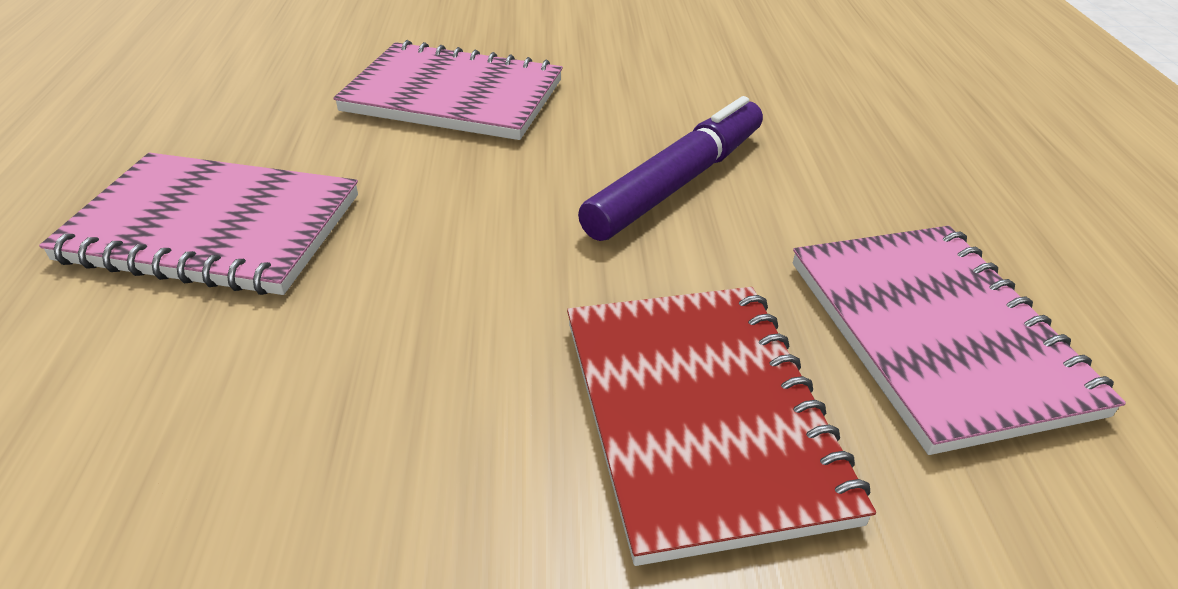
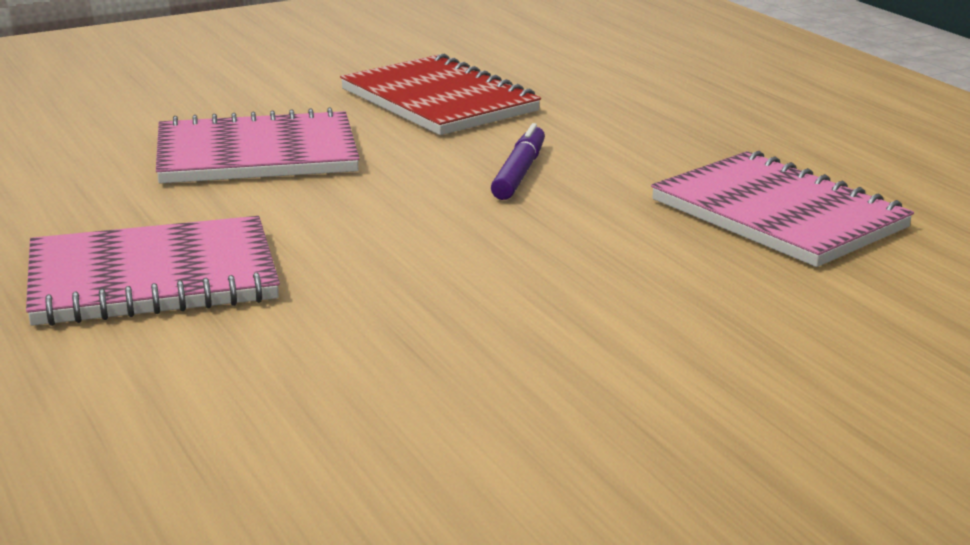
camera: 25 degrees left, 15 degrees down
red notebook [567,287,876,566] -> red notebook moved to [340,54,541,135]
purple marker [578,96,763,241] -> purple marker [491,123,545,200], size x0.64

